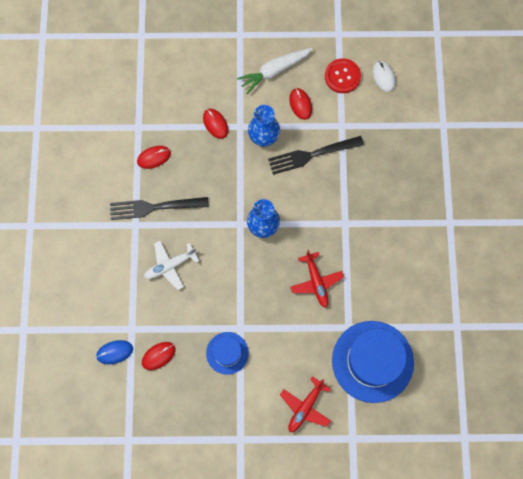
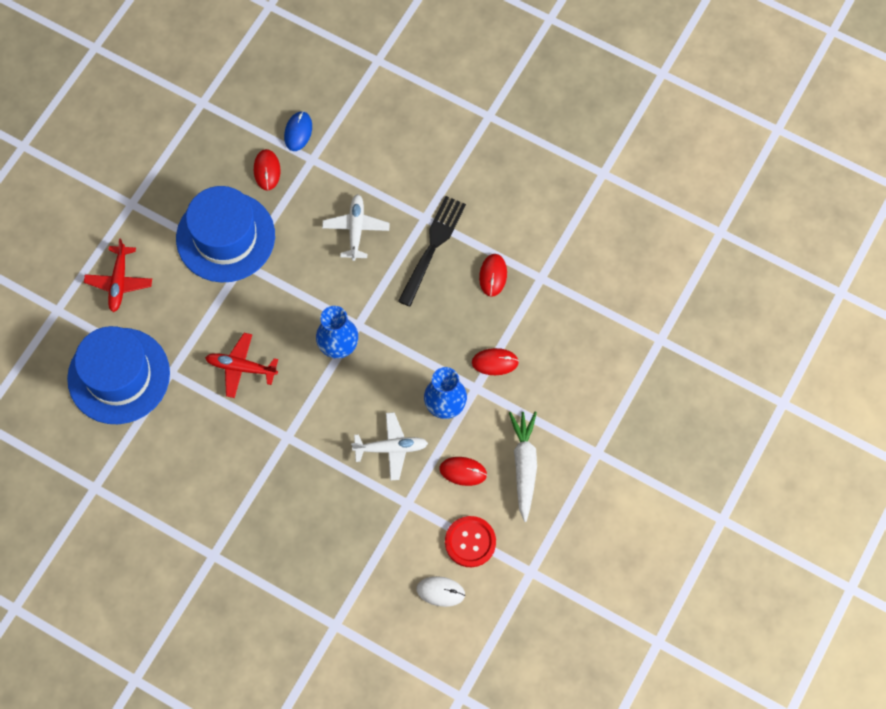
camera: 120 degrees right, 5 degrees down
blue hat [206,332,249,375] -> blue hat [176,186,275,283], size x1.92
black fork [268,136,364,175] -> white plane [351,412,428,481]
red plane [280,376,331,432] -> red plane turned 150 degrees counterclockwise [84,238,152,312]

